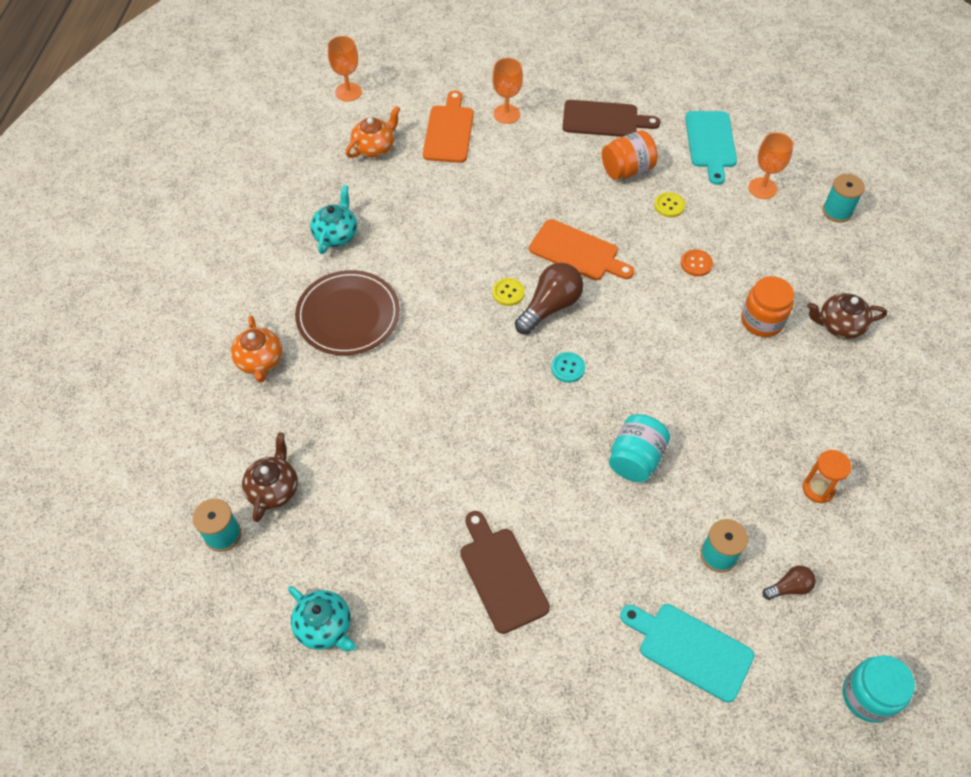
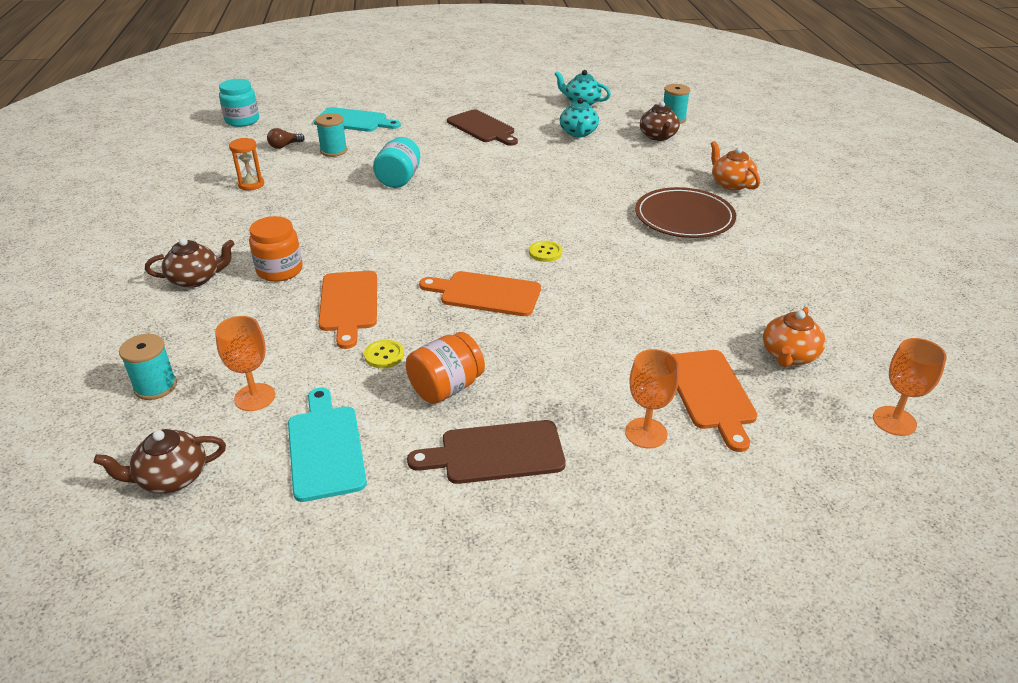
camera: 165 degrees right, 20 degrees down
turquoise teapot [310,185,357,254] -> turquoise teapot moved to [560,98,599,137]
brown light bulb [515,263,584,335] -> none
turquoise button [551,352,585,383] -> none
orange button [681,249,713,277] -> orange cutting board [318,271,377,349]
none -> brown teapot [94,429,226,493]

